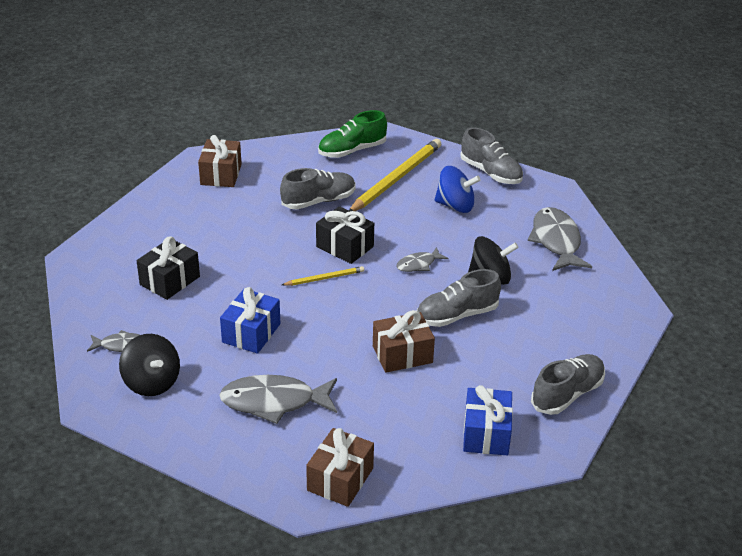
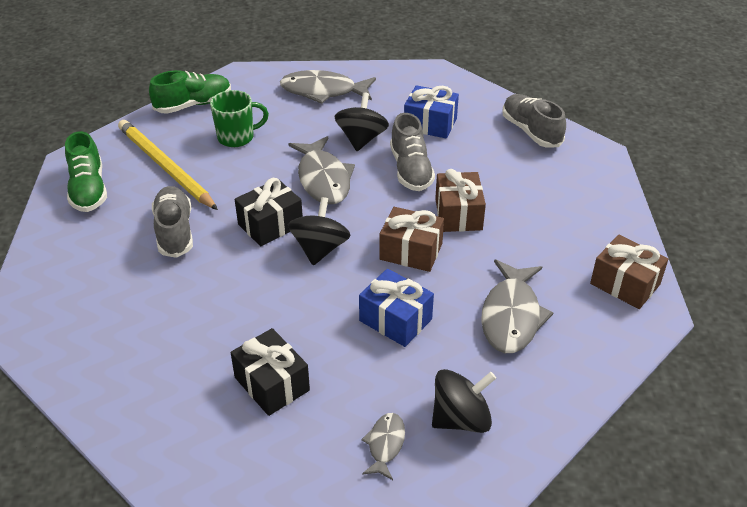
camera: 75 degrees left, 5 degrees up
brown gift [198,135,242,187] -> brown gift moved to [379,207,444,272]
yellow pencil [282,266,364,286] -> black spinning top [288,197,351,265]
grey fish [397,247,449,272] -> grey fish [288,136,355,204], size x1.89
blue spinning top [434,166,481,213] -> green mug [210,90,269,147]
grey shoe [460,127,523,184] -> green shoe [149,70,231,114]
blue gift [463,385,513,455] -> blue gift moved to [404,85,459,139]

